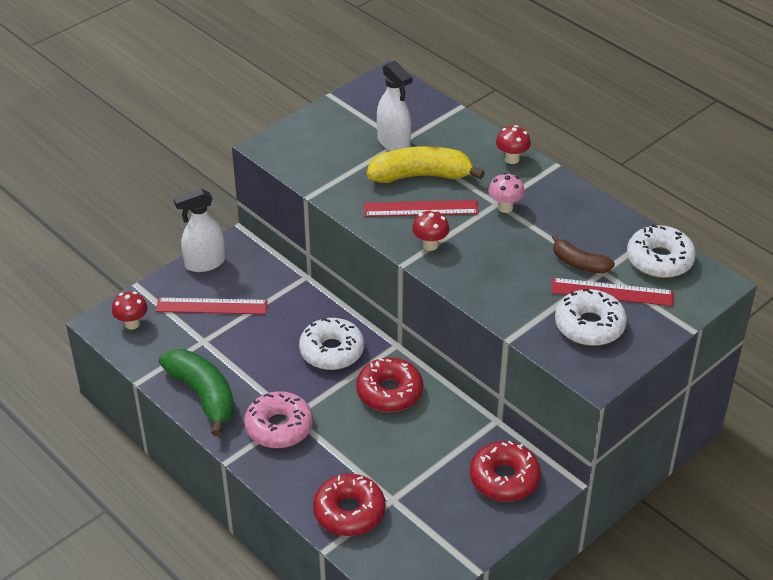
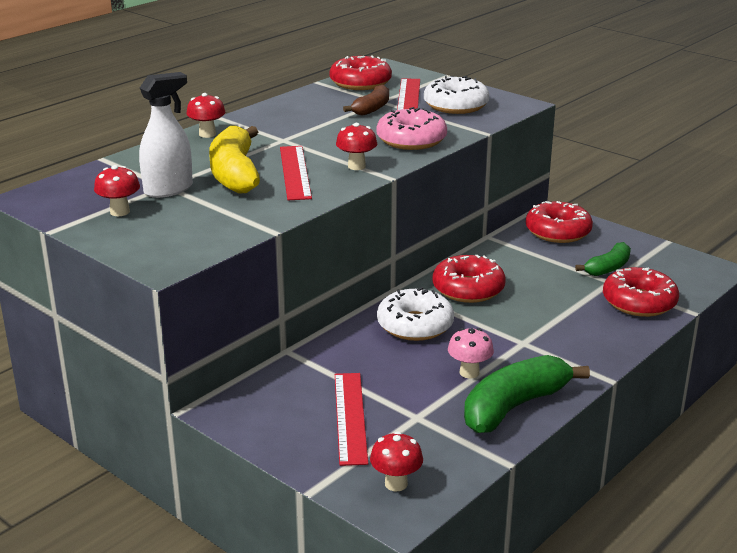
camera: 95 degrees left, 15 degrees down
white spray bottle [174,189,225,272] -> none
pink donut [244,391,313,448] -> pink donut moved to [376,107,447,150]
pink mushroom [488,173,525,213] -> pink mushroom moved to [448,328,494,379]
white donut [627,225,696,278] -> red donut [329,56,392,90]
none -> red mushroom [94,165,140,216]
none -> green banana [575,242,631,276]

